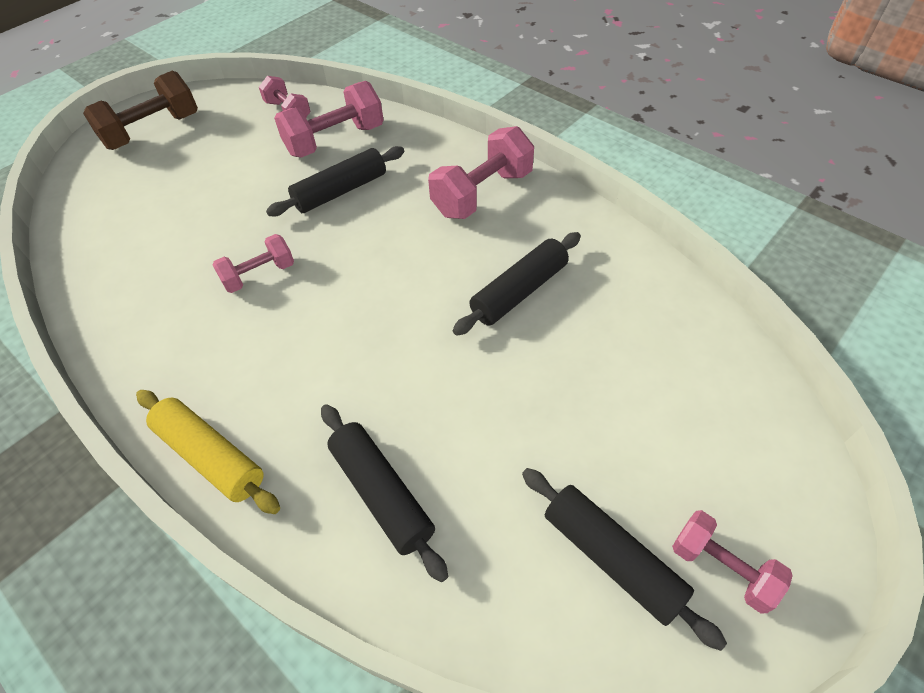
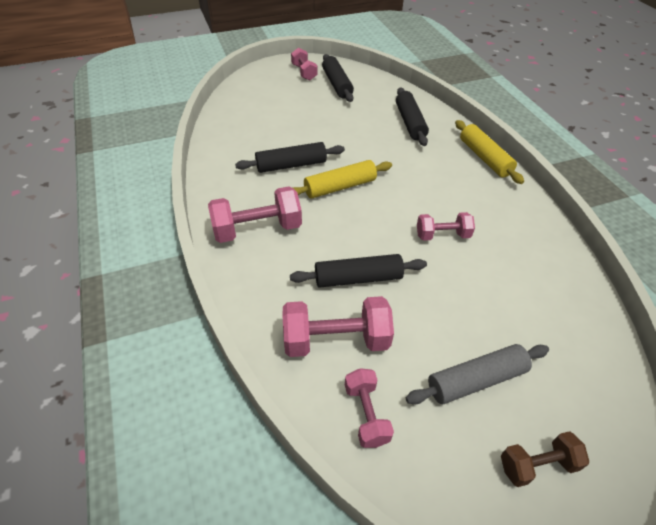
camera: 155 degrees left, 5 degrees down
brown dumbbell [83,71,198,150] -> brown dumbbell [501,431,589,487], size x0.61
none -> yellow rolling pin [293,160,392,199]
none -> grey rolling pin [406,344,549,404]

